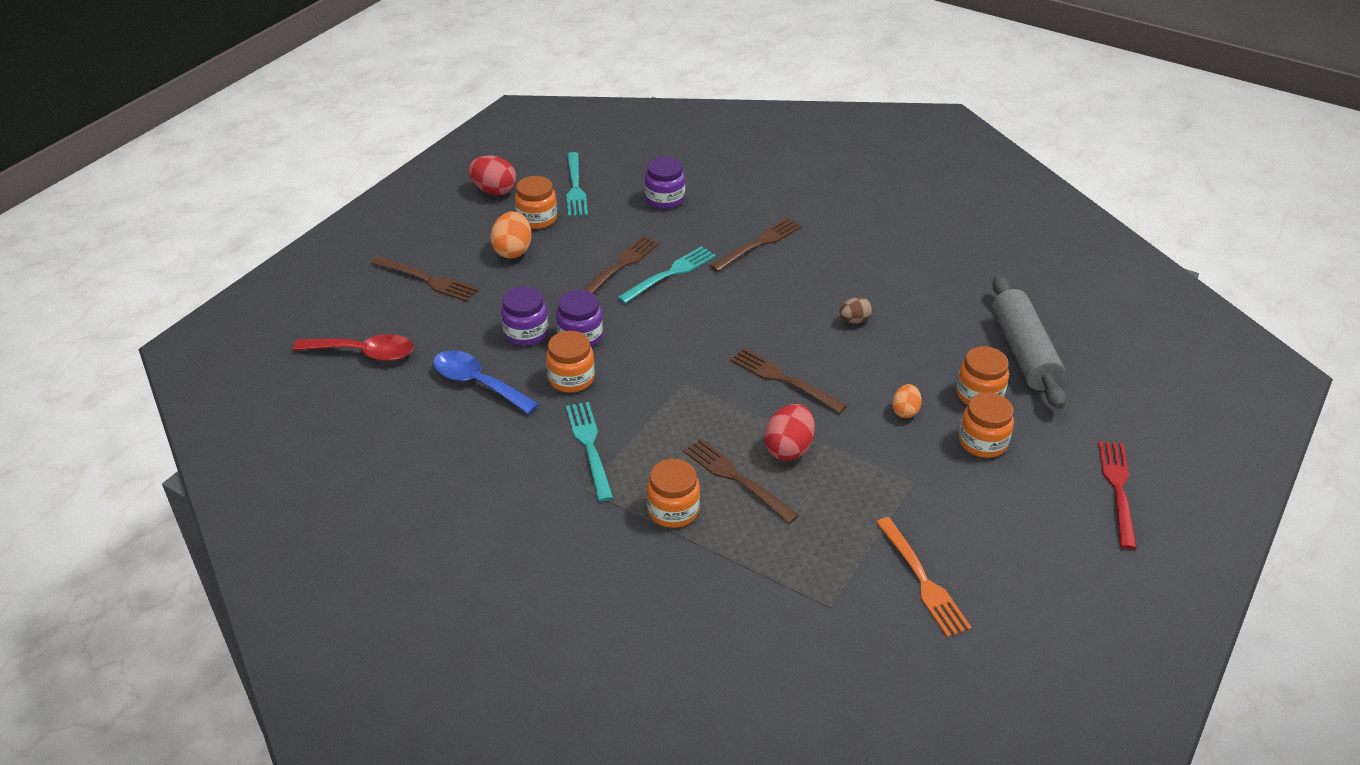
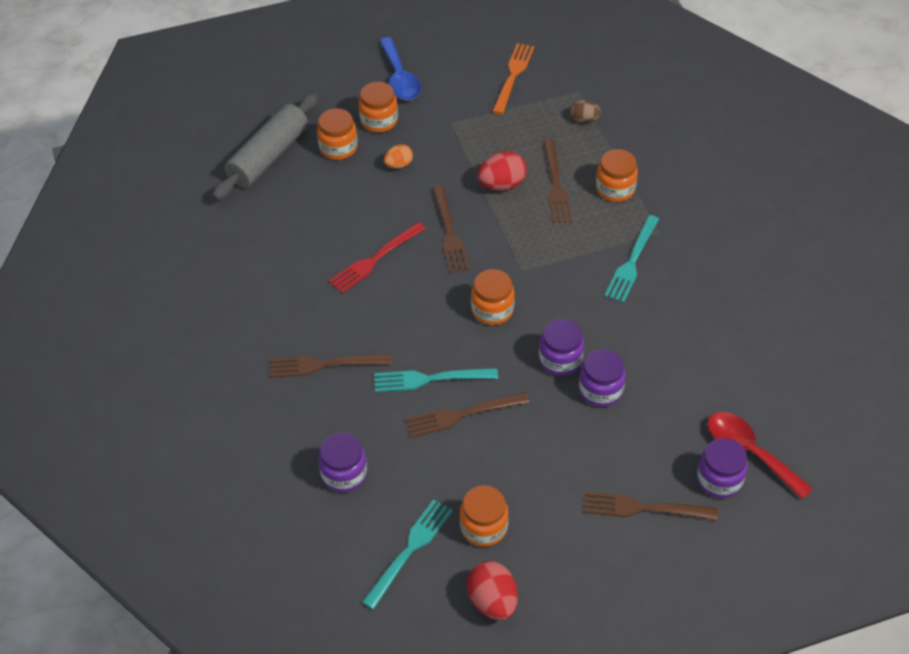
camera: 140 degrees left, 10 degrees up
brown fork [371,256,478,302] -> brown fork turned 60 degrees counterclockwise [584,492,718,520]
blue spoon [433,350,539,414] -> blue spoon moved to [379,37,421,100]
orange egg [490,211,532,258] -> none
orange jar [546,331,595,393] -> orange jar moved to [471,269,515,325]
brown egg [839,297,873,324] -> brown egg moved to [570,100,601,123]
red fork [1098,441,1137,549] -> red fork moved to [329,222,426,293]
none -> purple jar [697,438,748,498]

